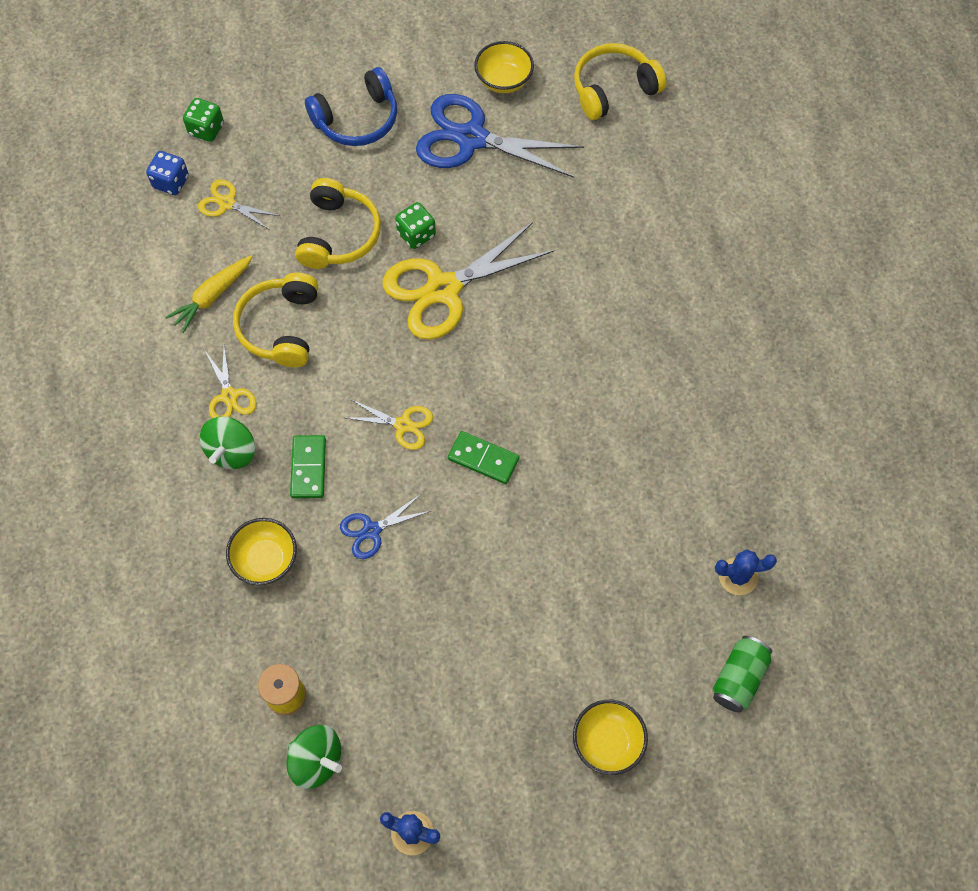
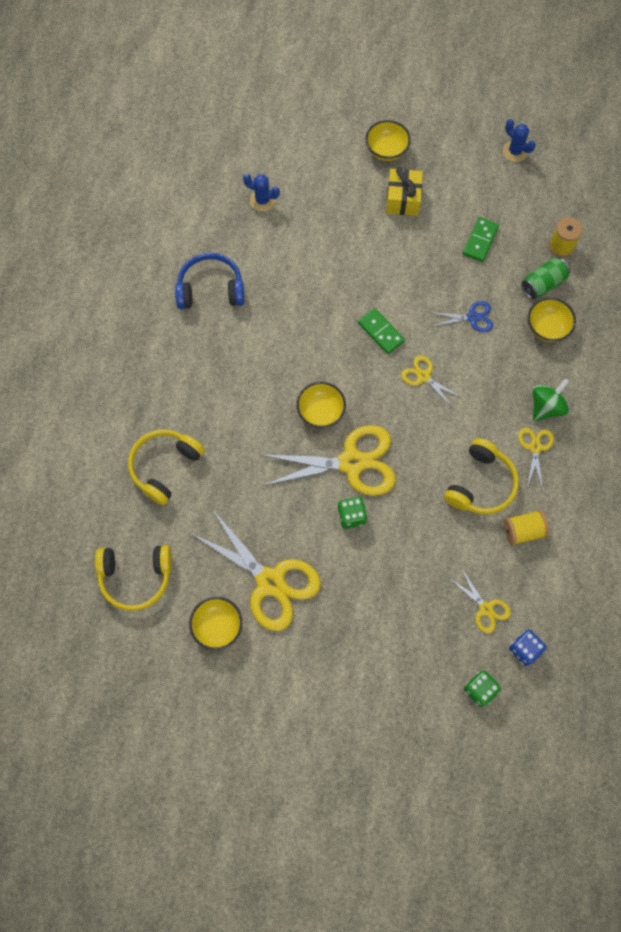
camera: 155 degrees left, 5 degrees up
yellow carrot [165,256,252,333] -> yellow spool [504,510,549,546]
green spinning top [286,725,342,789] -> none
green domino [290,435,326,498] -> green domino moved to [463,217,499,262]
yellow headphones [295,178,381,269] -> yellow headphones moved to [128,430,205,505]
blue headphones [305,67,397,146] -> blue headphones moved to [175,253,244,309]
blue scissors [416,94,584,178] -> yellow scissors [190,509,321,631]
green can [712,636,772,713] -> green can moved to [521,258,570,299]
none -> yellow bowl [296,382,346,428]
none -> yellow gift [386,167,423,216]

